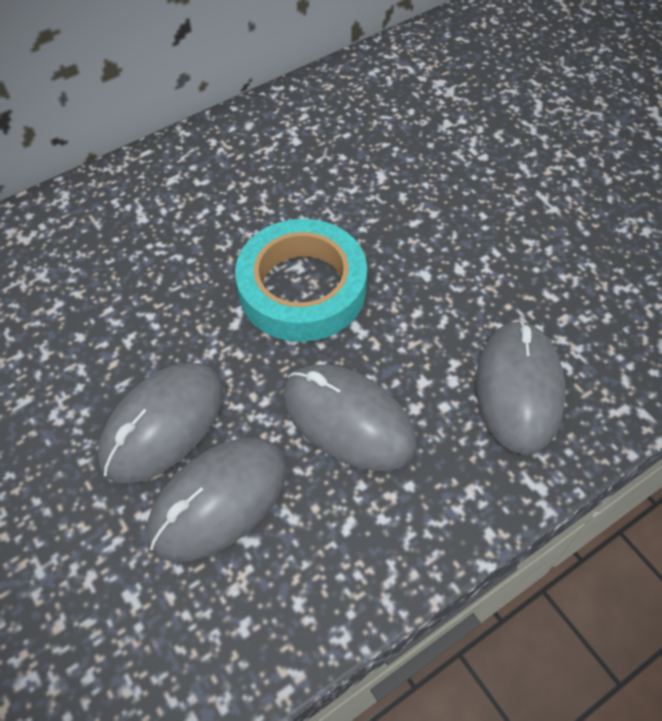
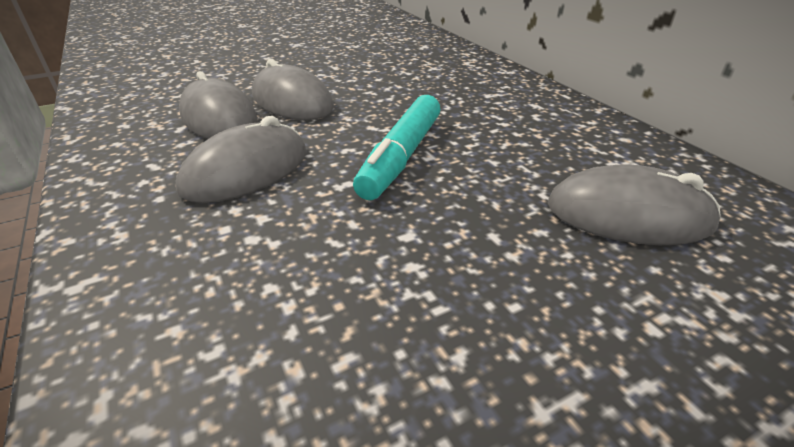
camera: 95 degrees right, 20 degrees down
turquoise tape [235,219,367,342] -> turquoise marker [353,95,440,200]
grey mouse [476,320,565,455] -> grey mouse moved to [547,164,721,245]

